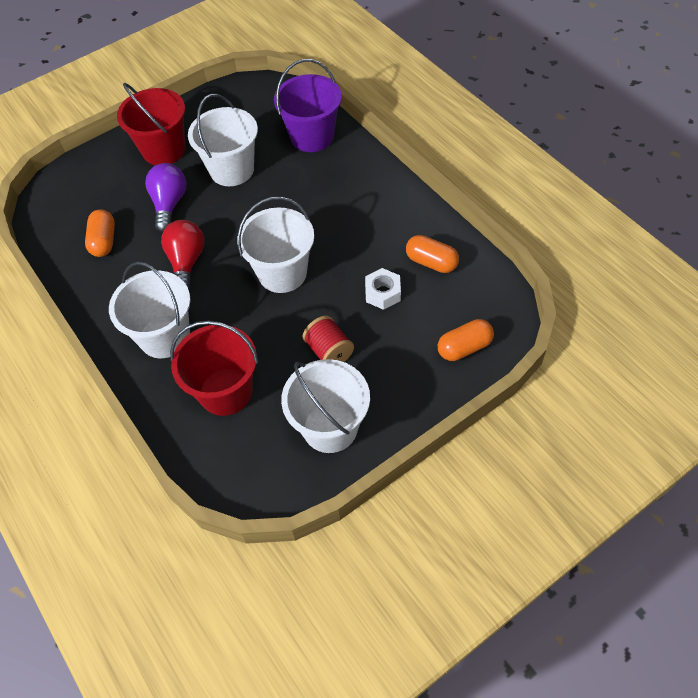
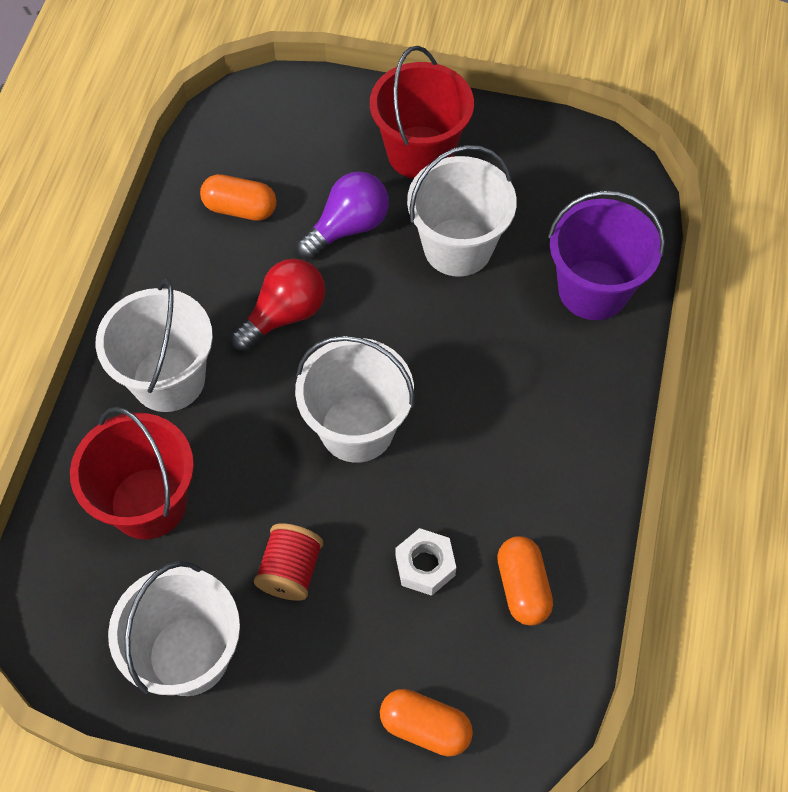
camera: 45 degrees right, 5 degrees up
orange capsule [85,210,115,257] -> orange capsule turned 60 degrees clockwise [200,174,277,221]

